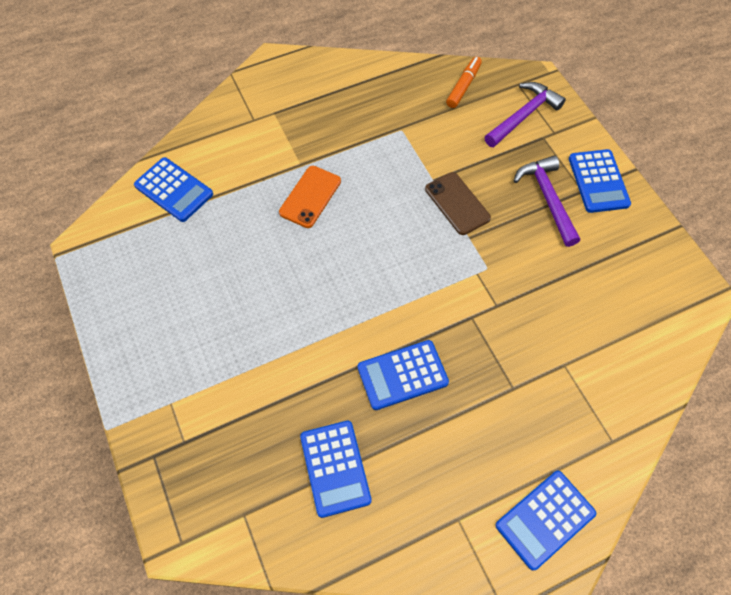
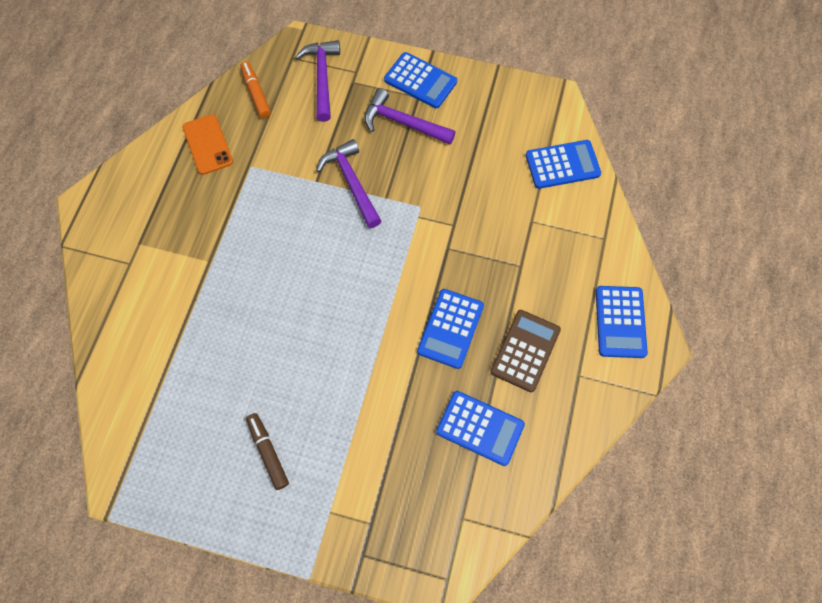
camera: 50 degrees left, 5 degrees up
blue calculator [134,157,213,222] -> blue calculator moved to [526,140,601,189]
orange phone [279,166,341,228] -> orange phone moved to [182,114,233,175]
brown phone [425,172,491,235] -> purple hammer [316,139,381,228]
none -> brown marker [246,413,289,490]
none -> brown calculator [490,310,561,392]

